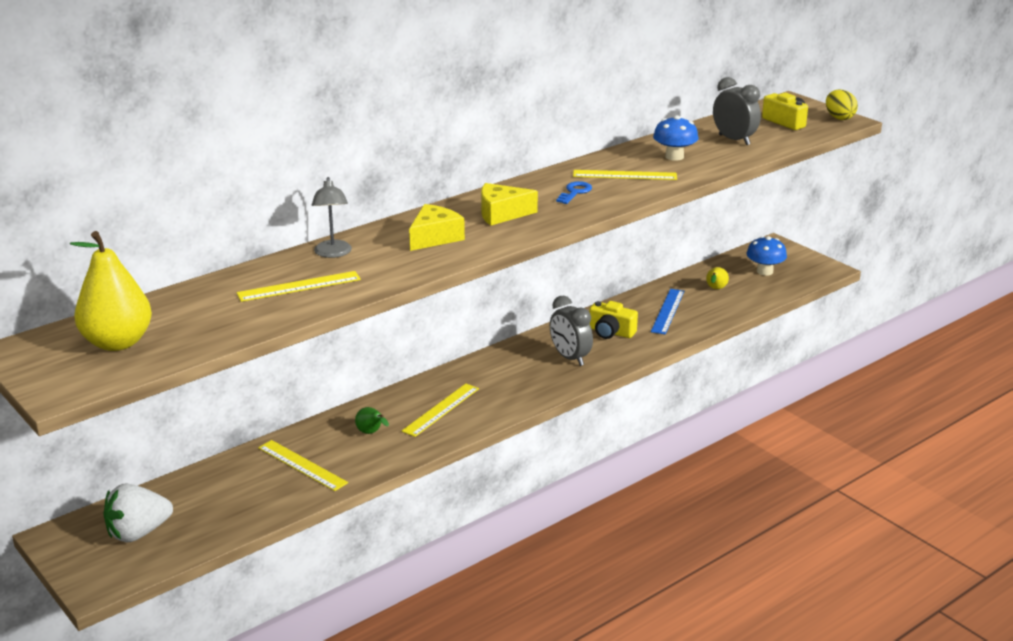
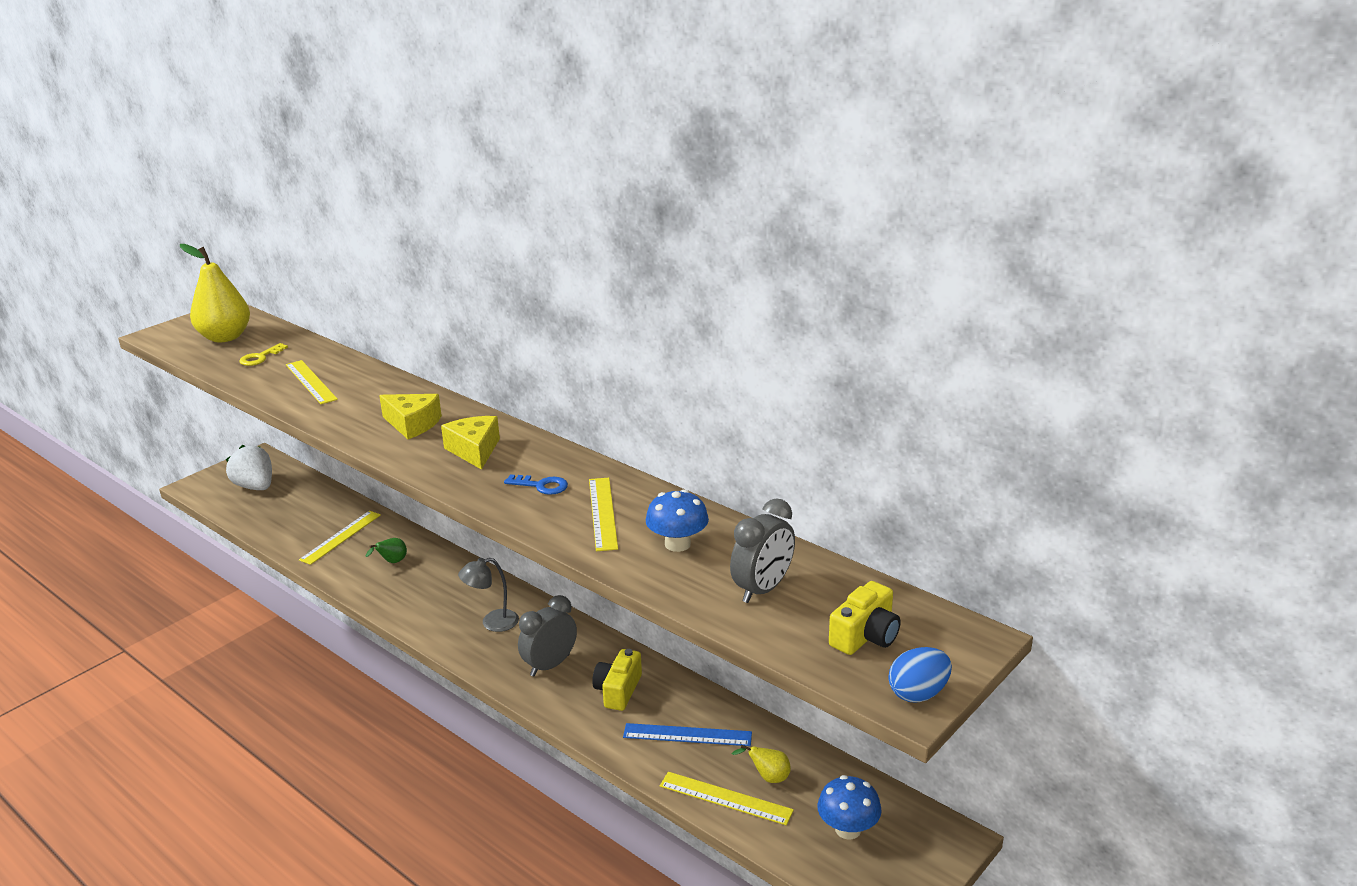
camera: 80 degrees right, 0 degrees up
grey lamp [312,177,352,258] -> grey lamp moved to [458,558,519,632]
yellow ruler [402,384,479,437] -> yellow ruler moved to [660,772,794,825]
yellow egg [826,90,858,120] -> blue egg [888,647,952,703]
none -> yellow key [239,343,288,366]

